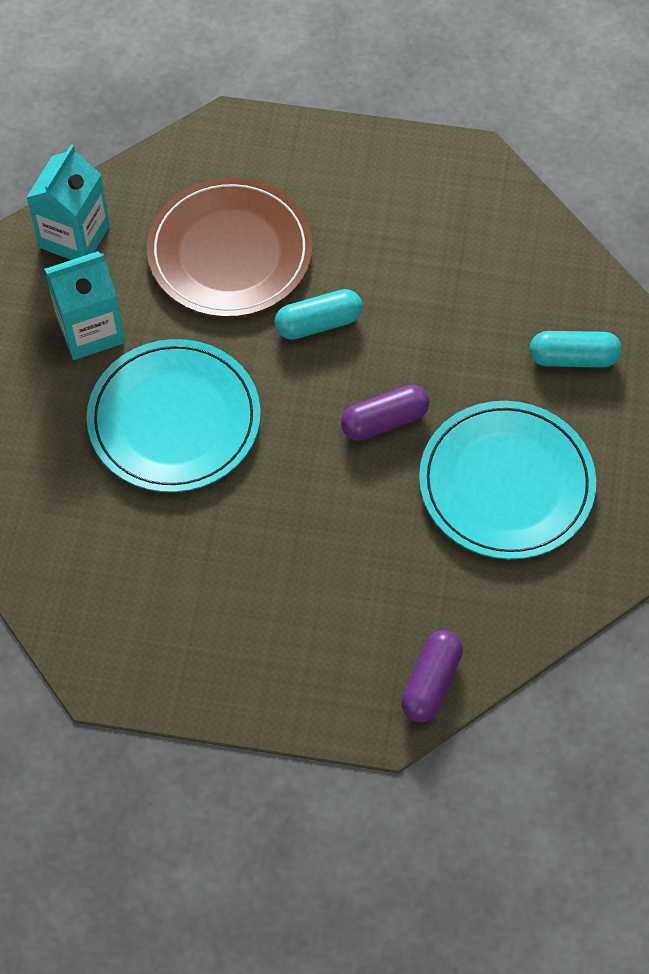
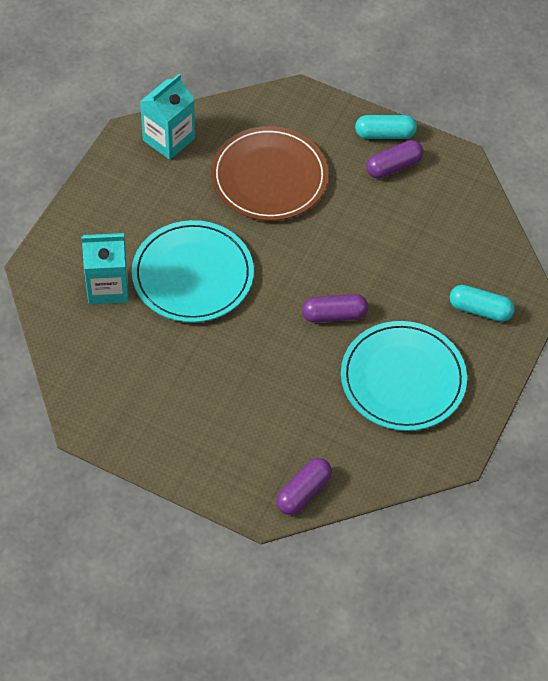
camera: 15 degrees right, 5 degrees down
turquoise carton [44,251,125,360] -> turquoise carton moved to [82,233,129,304]
turquoise capsule [274,289,363,340] -> turquoise capsule moved to [355,115,417,139]
none -> purple capsule [366,140,423,179]

